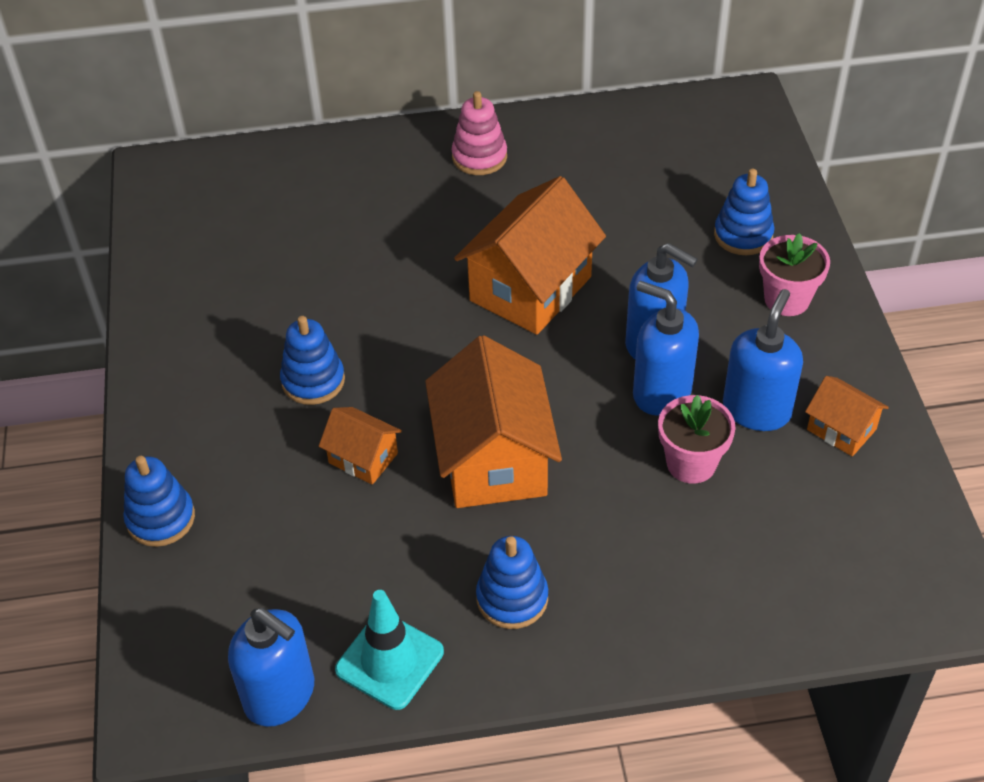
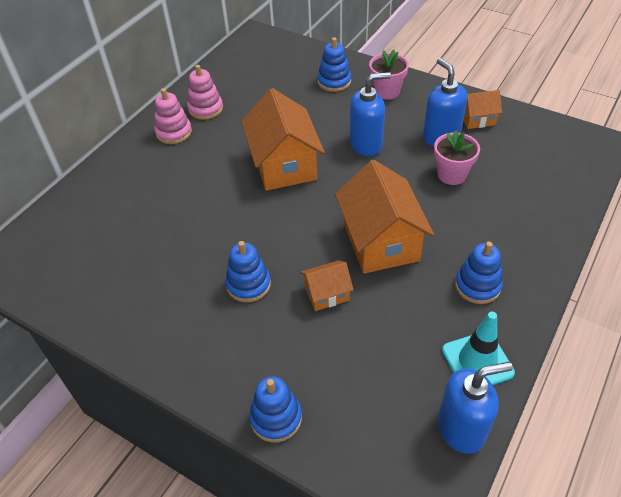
camera: 50 degrees left, 0 degrees up
orange house [425,335,562,508] -> orange house turned 45 degrees clockwise [335,160,434,274]
blue soap dispenser [633,281,699,416] -> none
none -> pink stacking toy [187,65,223,120]

